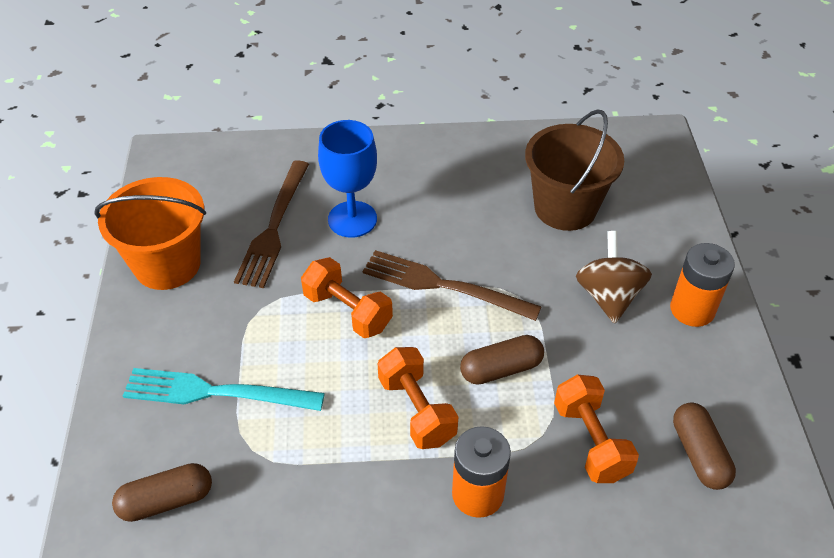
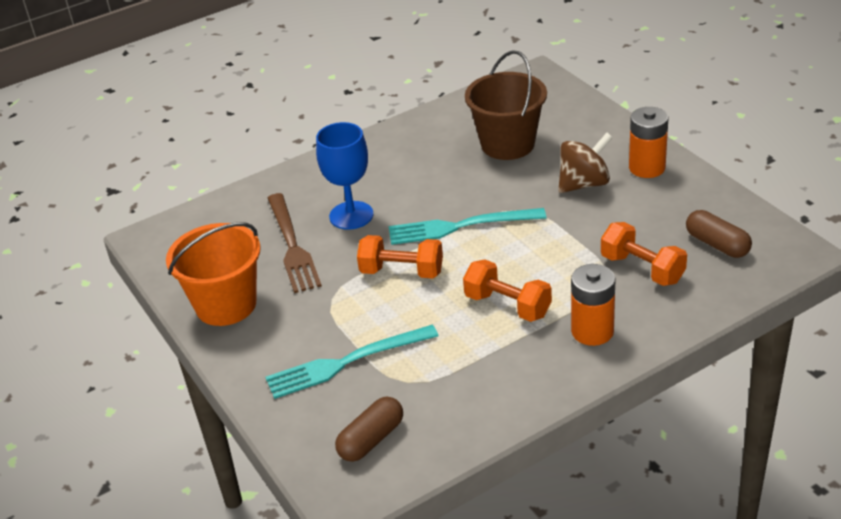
camera: 25 degrees left, 10 degrees down
brown fork [363,250,542,321] -> turquoise fork [389,208,546,245]
brown capsule [460,335,544,385] -> none
brown spinning top [576,231,652,324] -> brown spinning top turned 90 degrees clockwise [558,133,613,193]

